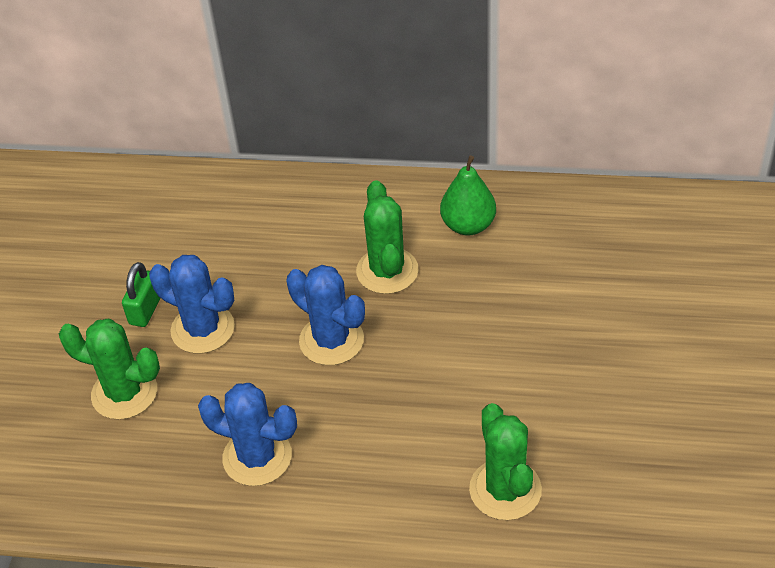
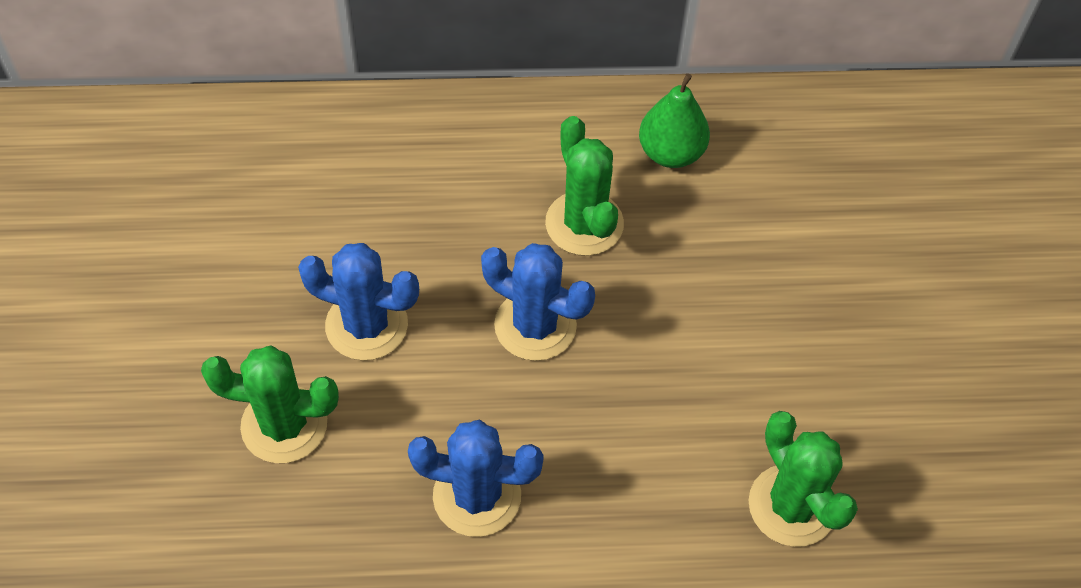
camera: 15 degrees left, 10 degrees up
green padlock [122,262,160,327] -> none

